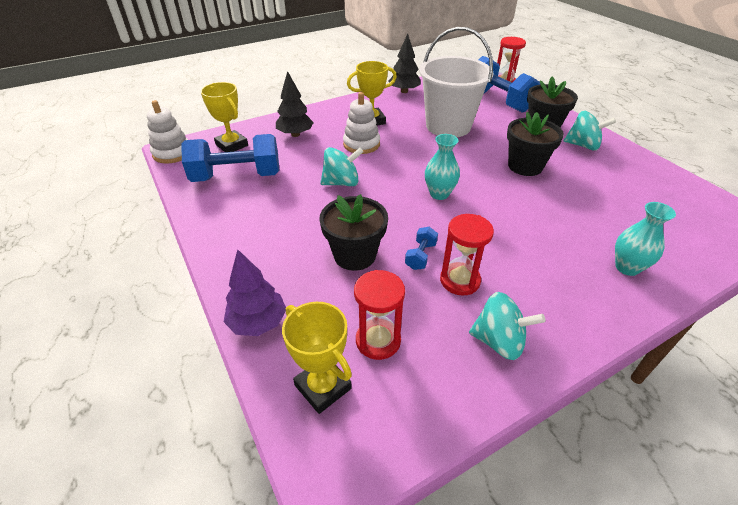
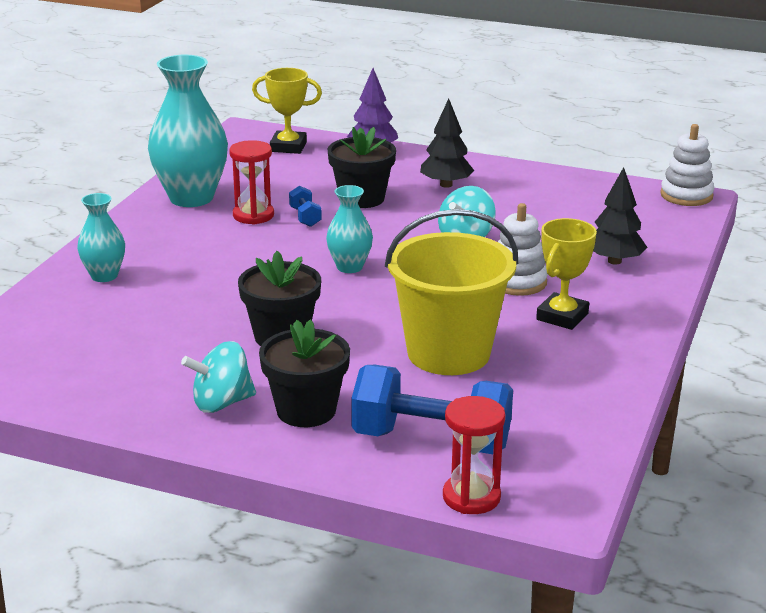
camera: 140 degrees right, 15 degrees down
blue dumbbell [181,134,279,182] -> none
yellow trophy [201,82,248,152] -> none
red hourglass [354,270,405,360] -> none
black tree [388,33,421,93] -> black tree moved to [420,99,474,188]
white bucket [419,27,493,137] -> yellow bucket [385,209,518,375]
turquoise spinning top [469,292,546,360] -> turquoise vase [148,55,228,207]

